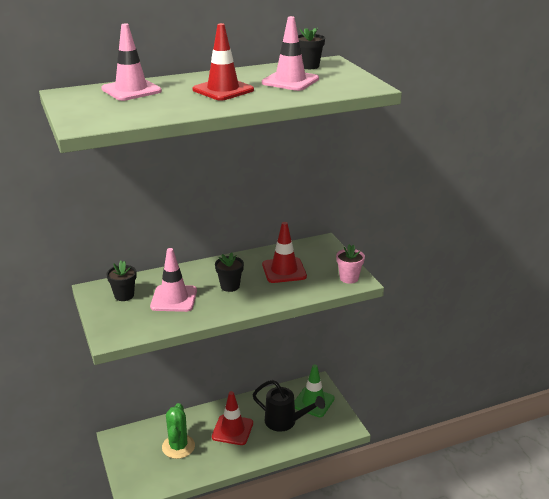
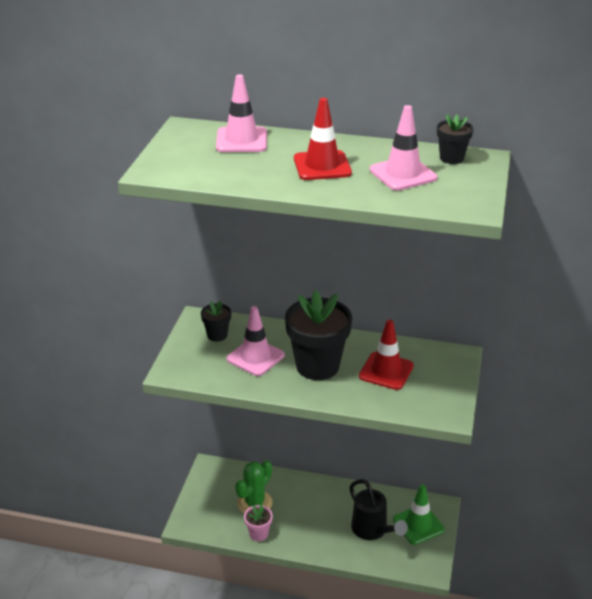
camera: 35 degrees right, 5 degrees up
red traffic cone [212,391,253,445] -> none
black flower pot [215,252,244,292] -> black flower pot [285,290,352,380], size x2.06
pink flower pot [336,244,365,284] -> pink flower pot moved to [244,505,273,541]

